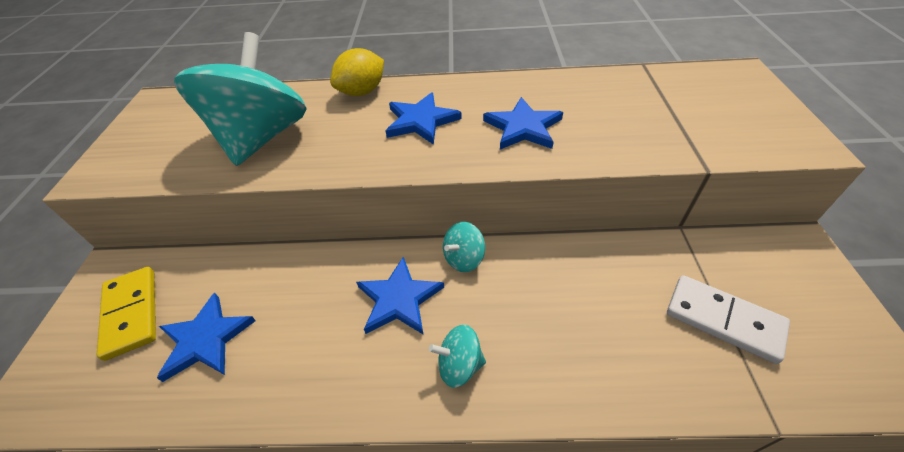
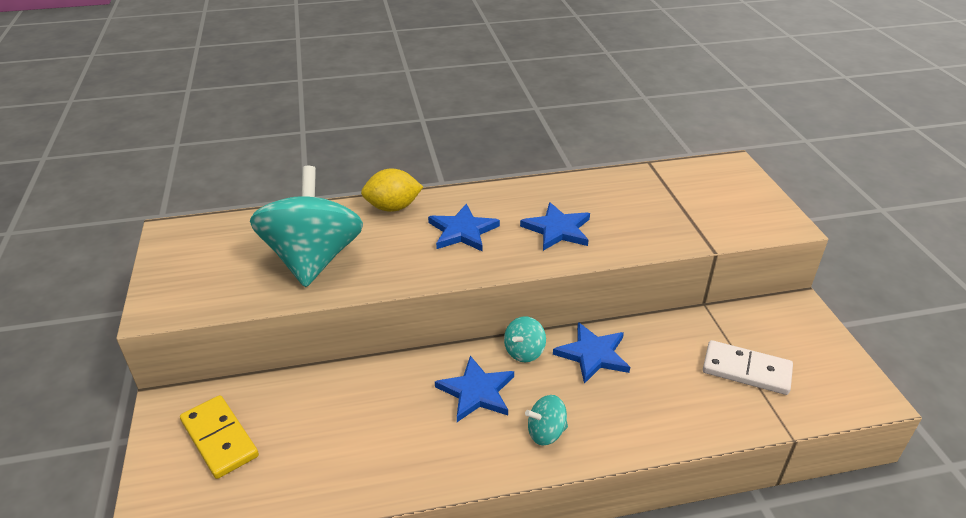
camera: 15 degrees left, 10 degrees down
blue star [157,293,256,382] -> blue star moved to [553,322,630,384]
yellow lemon [330,48,384,96] -> yellow lemon turned 45 degrees clockwise [361,169,423,212]

